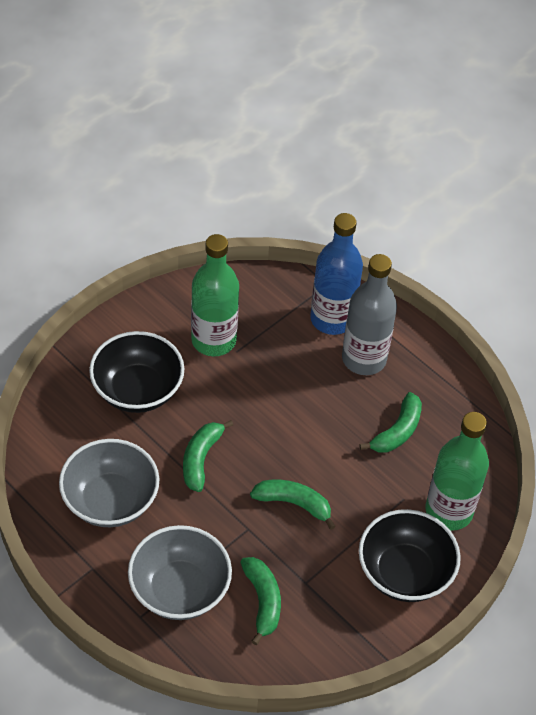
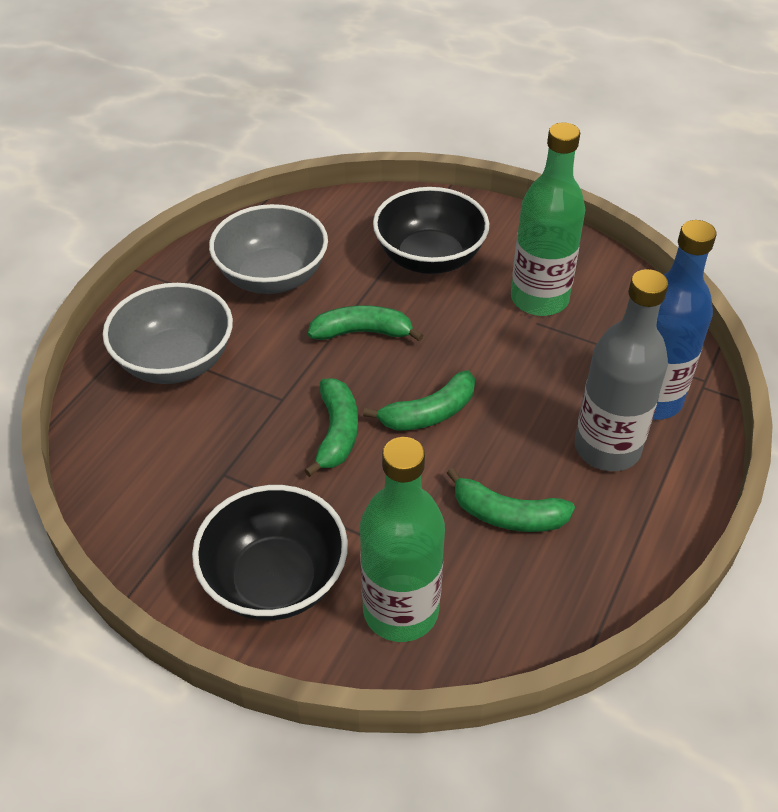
camera: 75 degrees right, 5 degrees down
green banana [240,557,281,645] -> green banana moved to [363,370,475,431]

